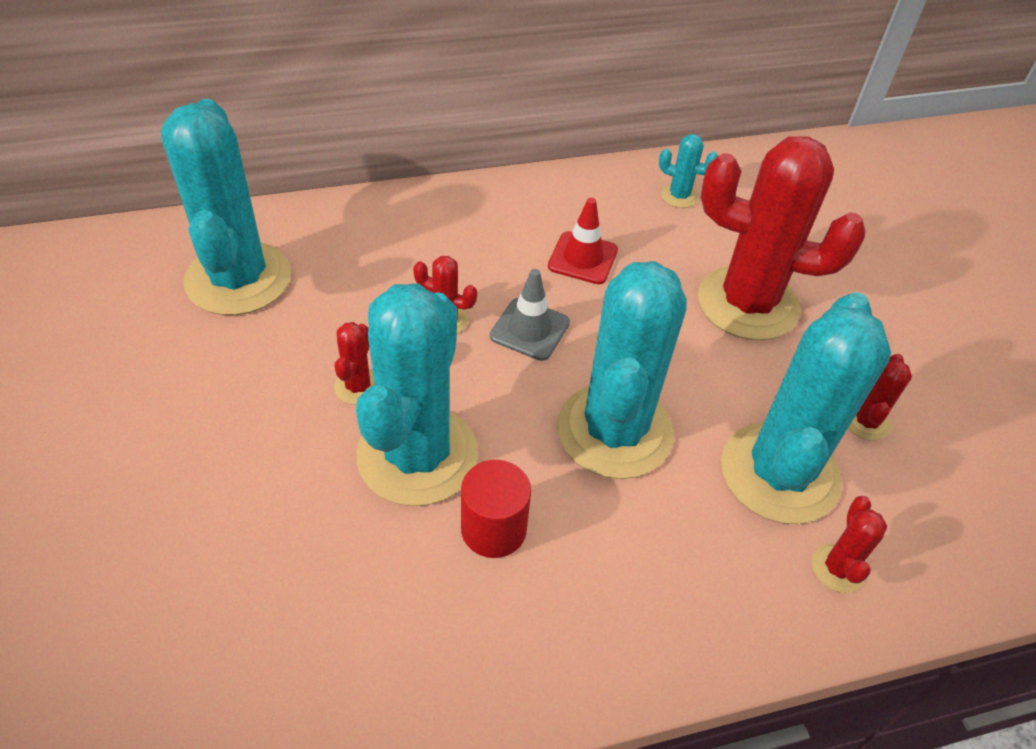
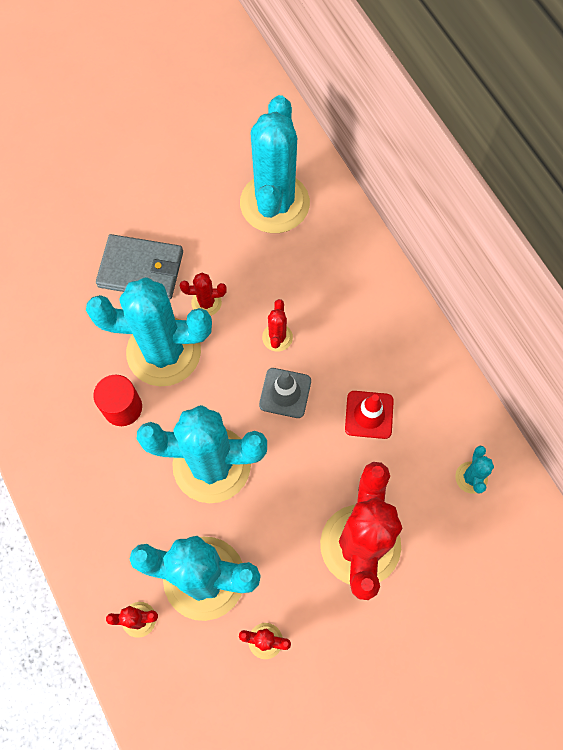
camera: 80 degrees right, 20 degrees up
turquoise cactus [161,99,291,315] -> turquoise cactus turned 60 degrees counterclockwise [240,95,310,233]
none -> grey wallet [96,234,183,299]

